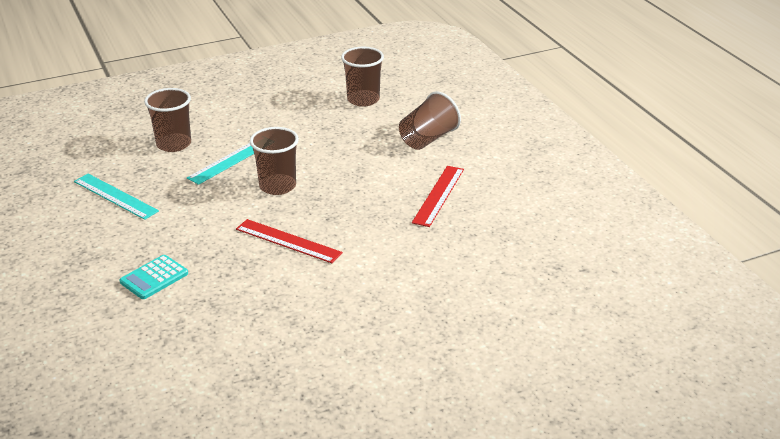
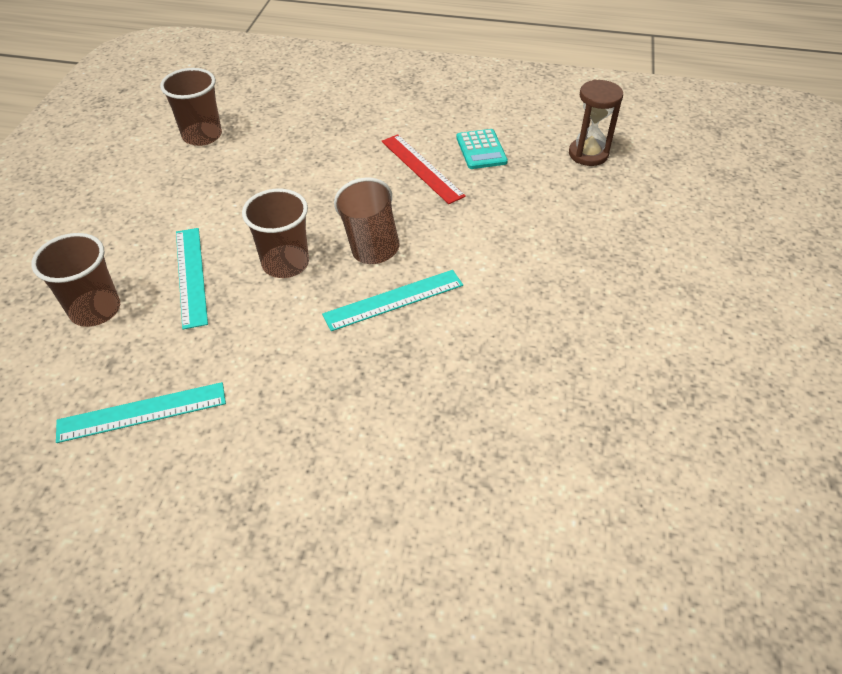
camera: 55 degrees left, 15 degrees up
turquoise calculator [119,255,188,299] -> turquoise calculator moved to [456,129,508,169]
red ruler [236,219,343,263] -> turquoise ruler [322,270,463,331]
brown cup [399,91,461,150] -> brown cup moved to [334,178,399,264]
none -> brown hourglass [569,80,623,166]

